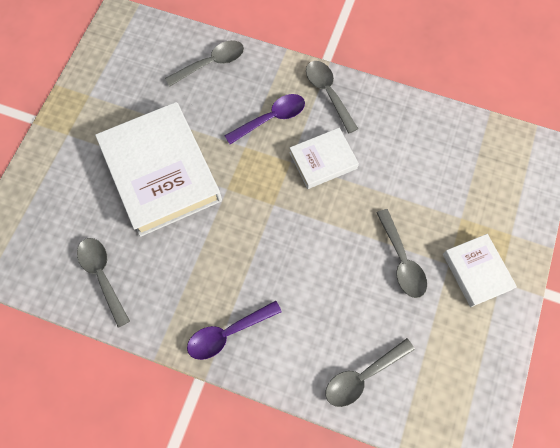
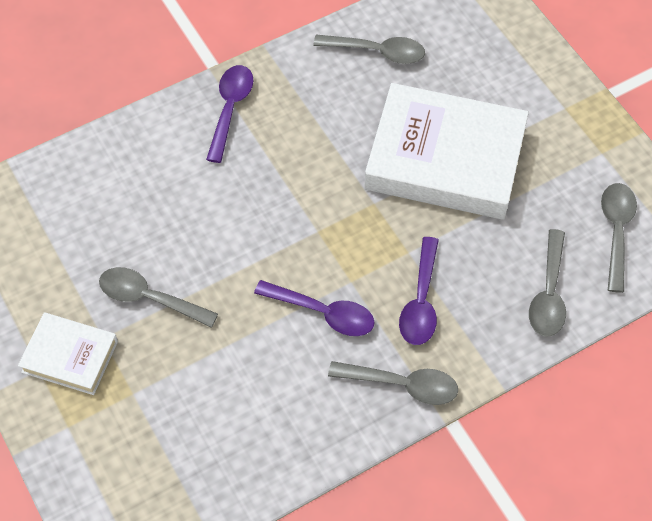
camera: 130 degrees right, 10 degrees down
white book [290,128,359,189] -> purple spoon [254,280,375,336]
grey spoon [326,338,415,407] -> grey spoon moved to [601,183,637,293]

